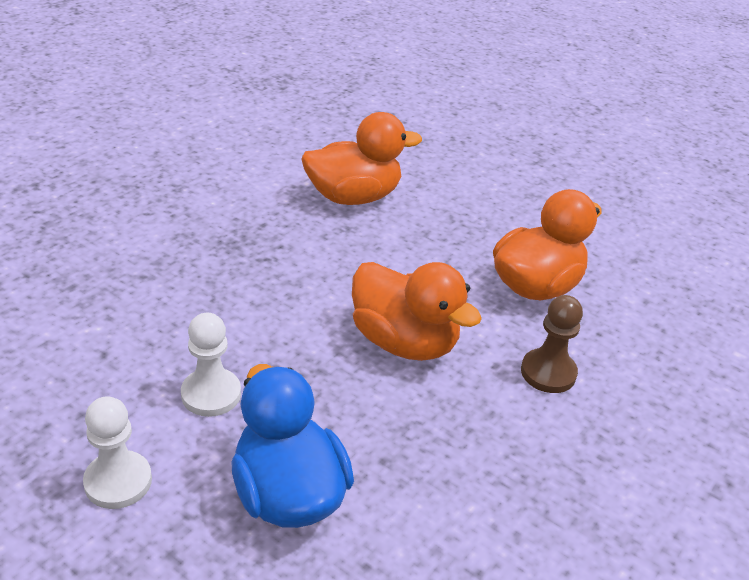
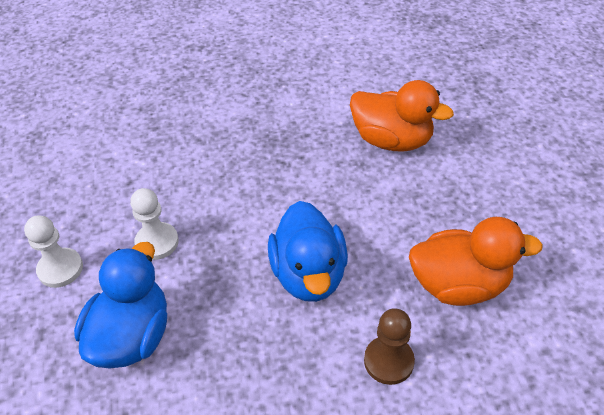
camera: 45 degrees right, 10 degrees up
orange duck [352,262,482,361] -> blue duck [268,201,348,302]

